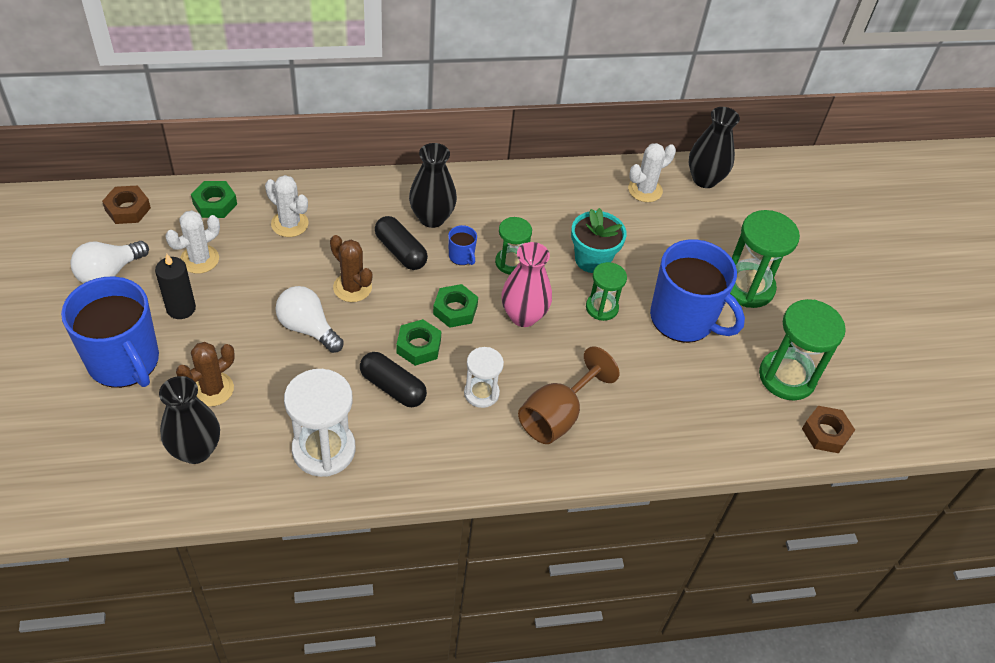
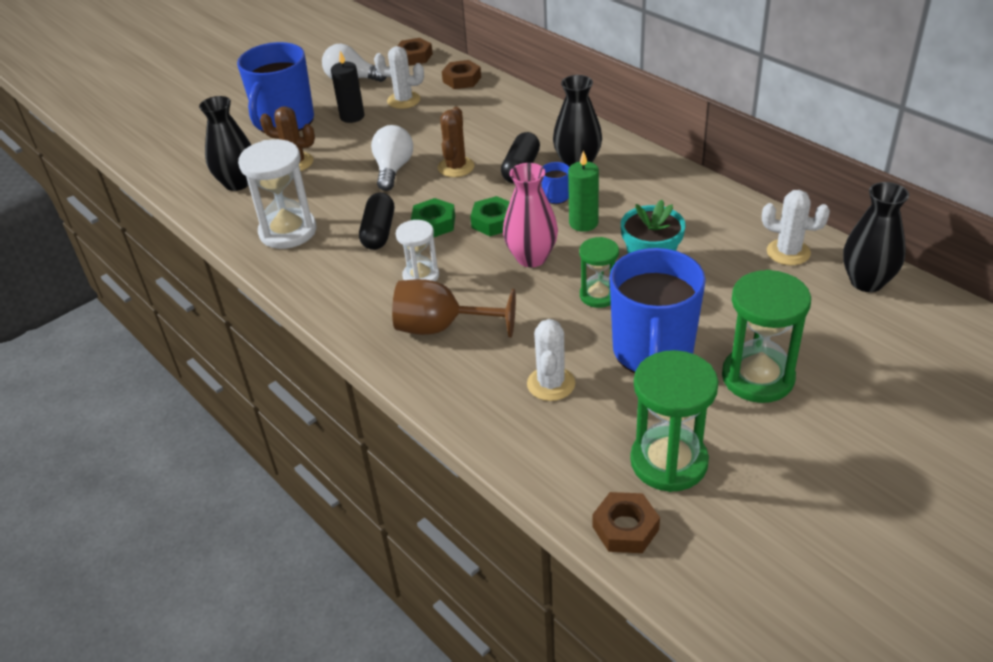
camera: 65 degrees right, 10 degrees down
green nut [191,181,237,218] -> brown nut [442,60,481,89]
white cactus [265,175,309,237] -> white cactus moved to [527,319,575,401]
green hourglass [495,217,532,274] -> green candle [568,150,599,232]

